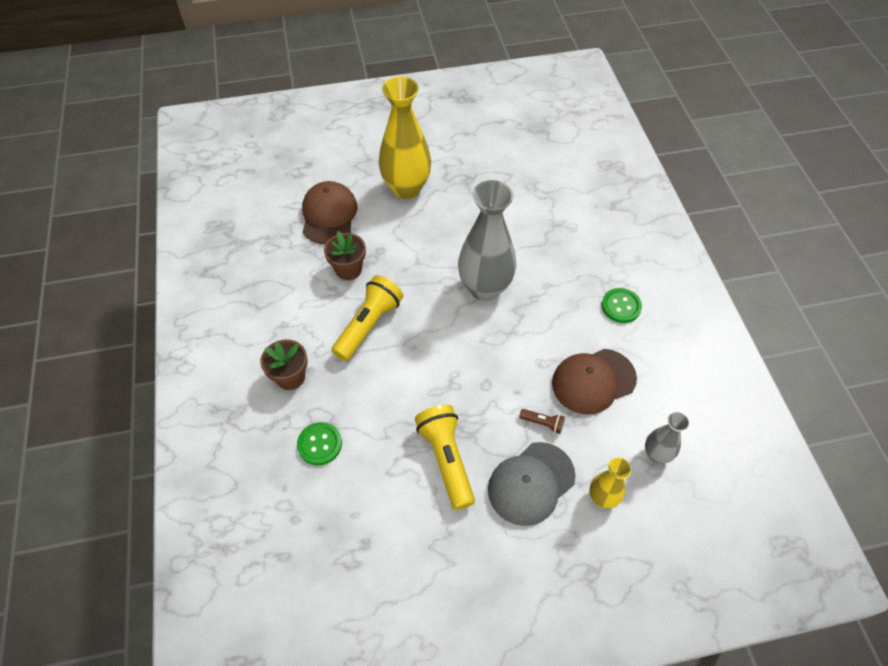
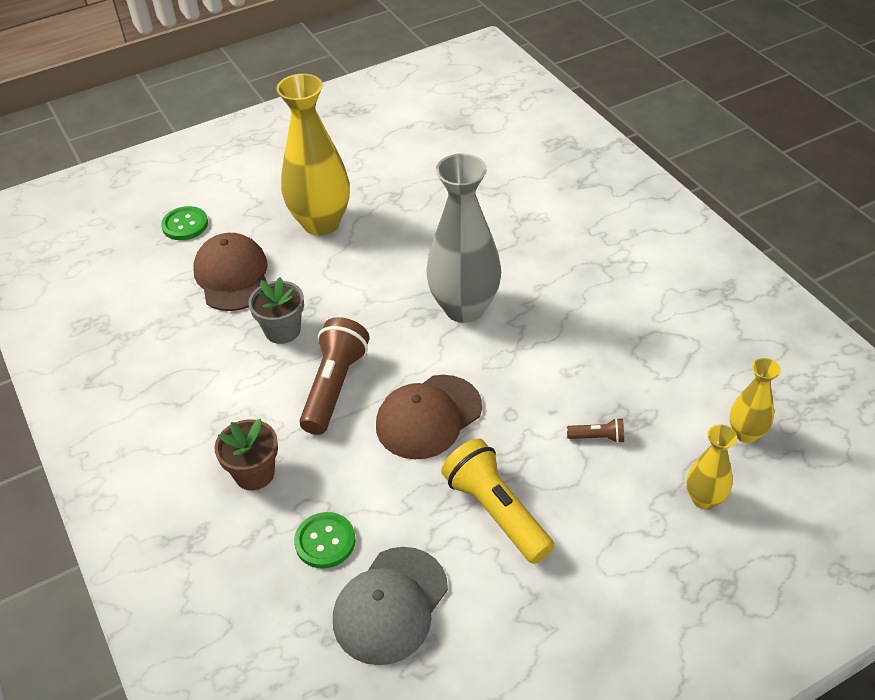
camera: 15 degrees left, 10 degrees down
brown flower pot [324,231,366,280] -> grey flower pot [248,277,304,344]
yellow flashlight [331,275,403,361] -> brown flashlight [299,317,370,435]
grey cap [488,442,576,526] -> grey cap moved to [333,547,448,665]
brown cap [552,349,637,415] -> brown cap moved to [376,375,482,459]
green button [602,288,642,323] -> green button moved to [161,206,208,240]
grey vase [645,411,690,464] -> yellow vase [730,358,781,443]

